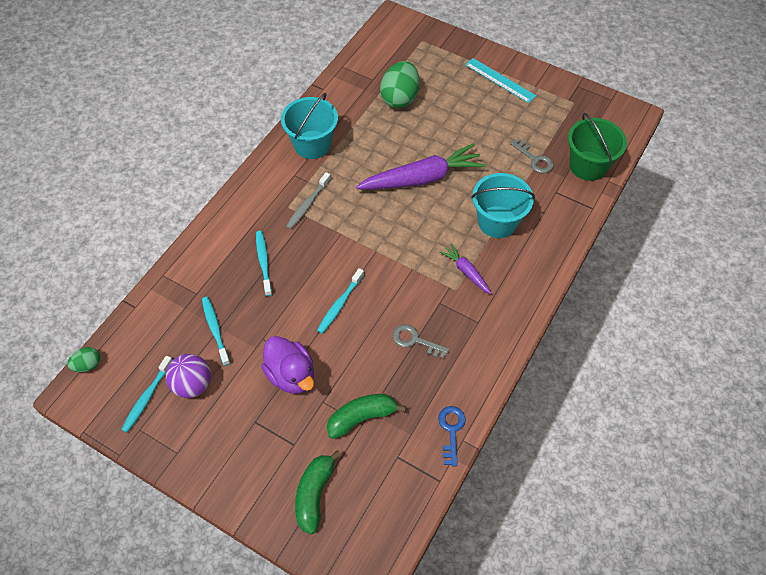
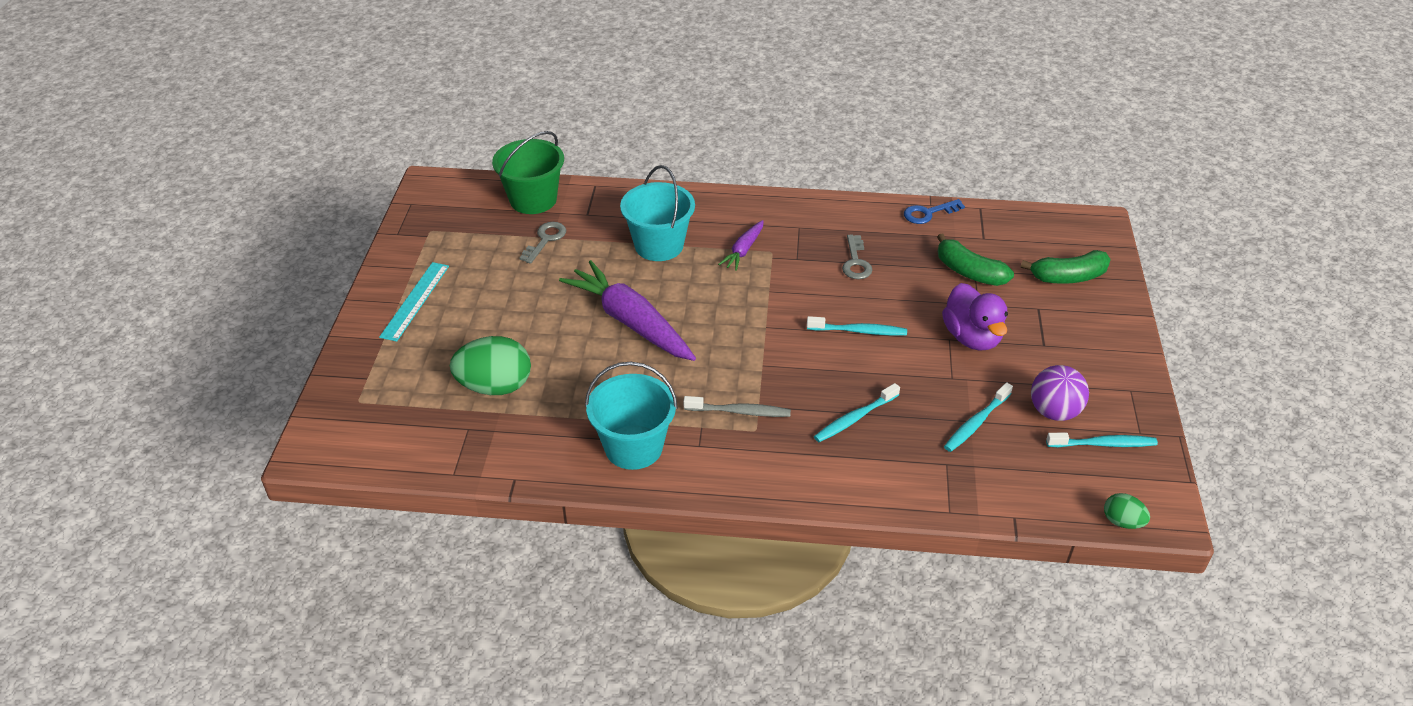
camera: 115 degrees left, 15 degrees down
purple duck [261,336,314,394] -> purple duck turned 135 degrees clockwise [942,283,1008,351]

